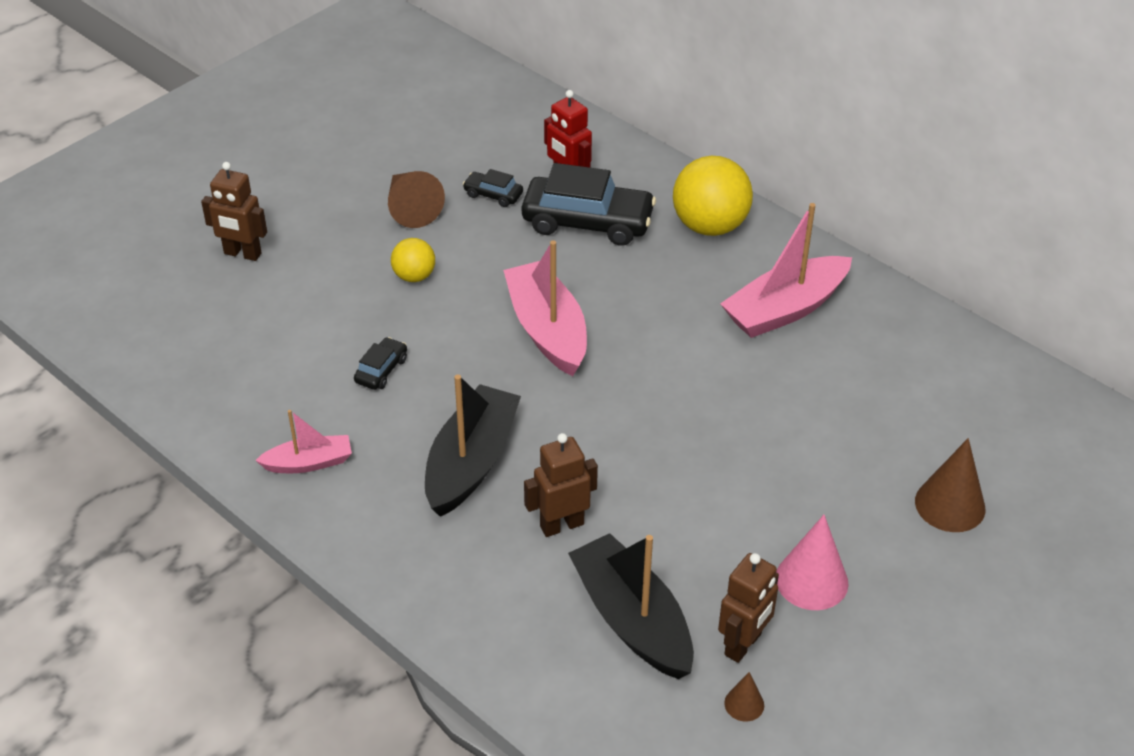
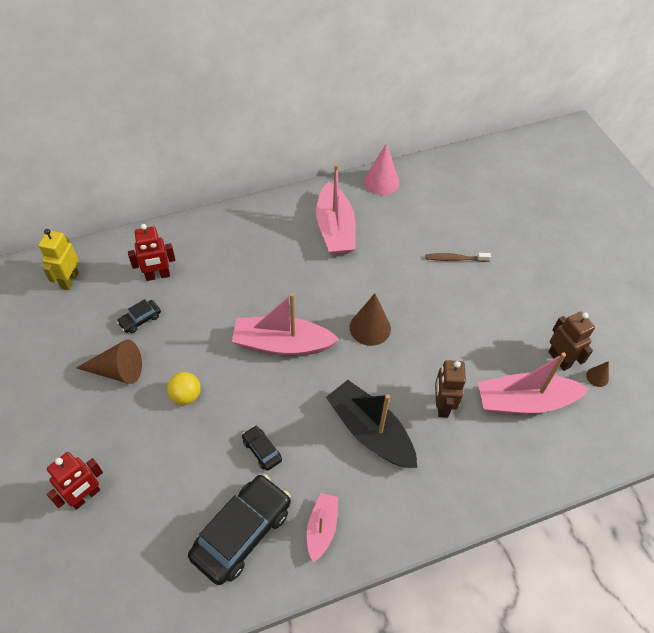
camera: 65 degrees left, 10 degrees up
brown robot [201,162,267,261] -> red robot [47,452,103,510]
black car [522,163,656,246] -> black car moved to [188,474,291,585]
black boat [568,533,694,679] -> pink boat [478,352,589,414]
yellow ball [673,156,753,236] -> none
pink cone [776,515,849,610] -> pink cone moved to [364,143,399,195]
brown cone [915,438,985,532] -> brown cone moved to [350,293,391,346]
none -> yellow robot [38,229,79,290]
none -> brown toothbrush [426,253,491,262]

